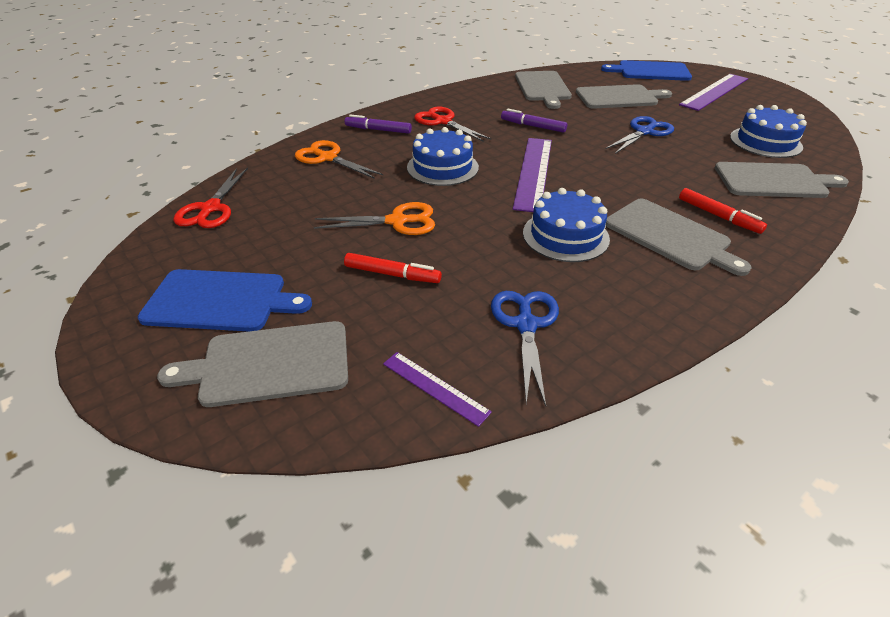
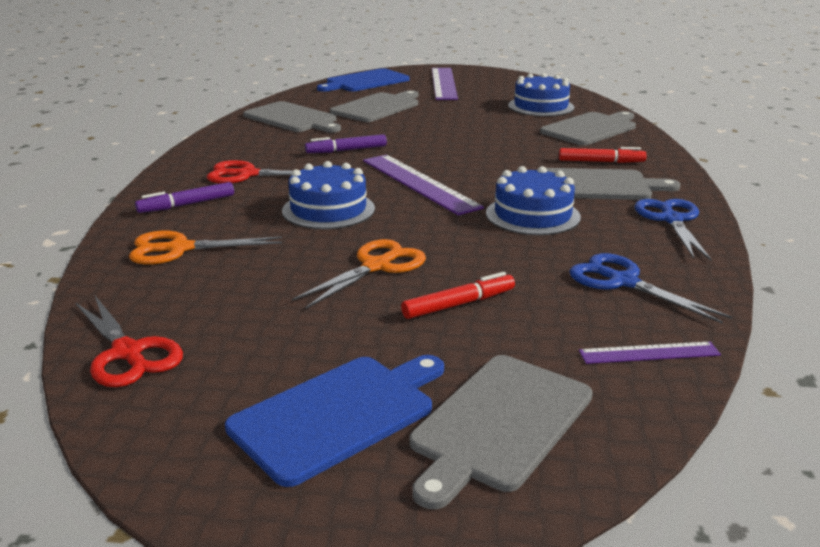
camera: 45 degrees left, 15 degrees down
blue scissors [606,116,674,154] -> blue scissors moved to [634,199,712,260]

